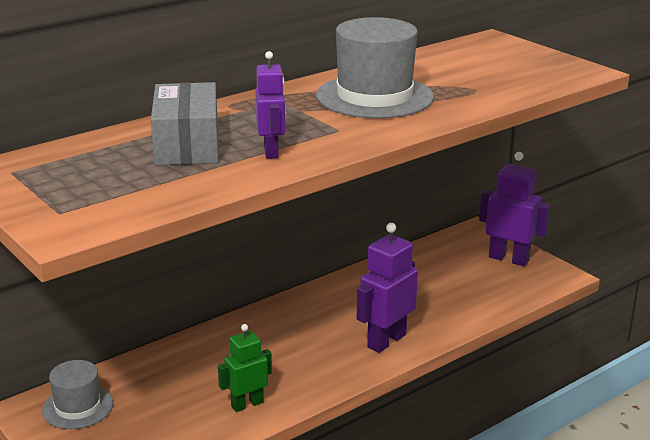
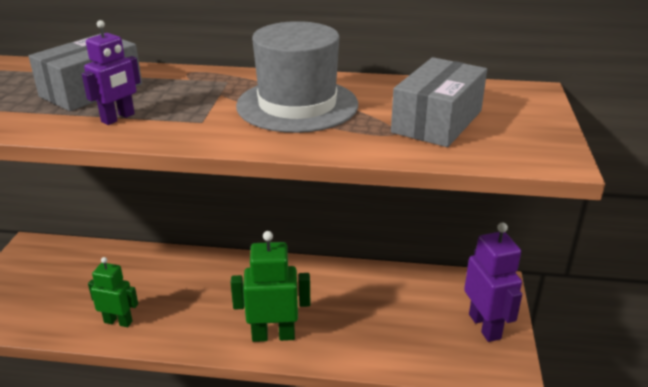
camera: 45 degrees right, 5 degrees up
grey hat [42,360,113,429] -> none
purple robot [357,223,418,353] -> green robot [231,231,310,342]
none -> grey box [391,57,487,147]

